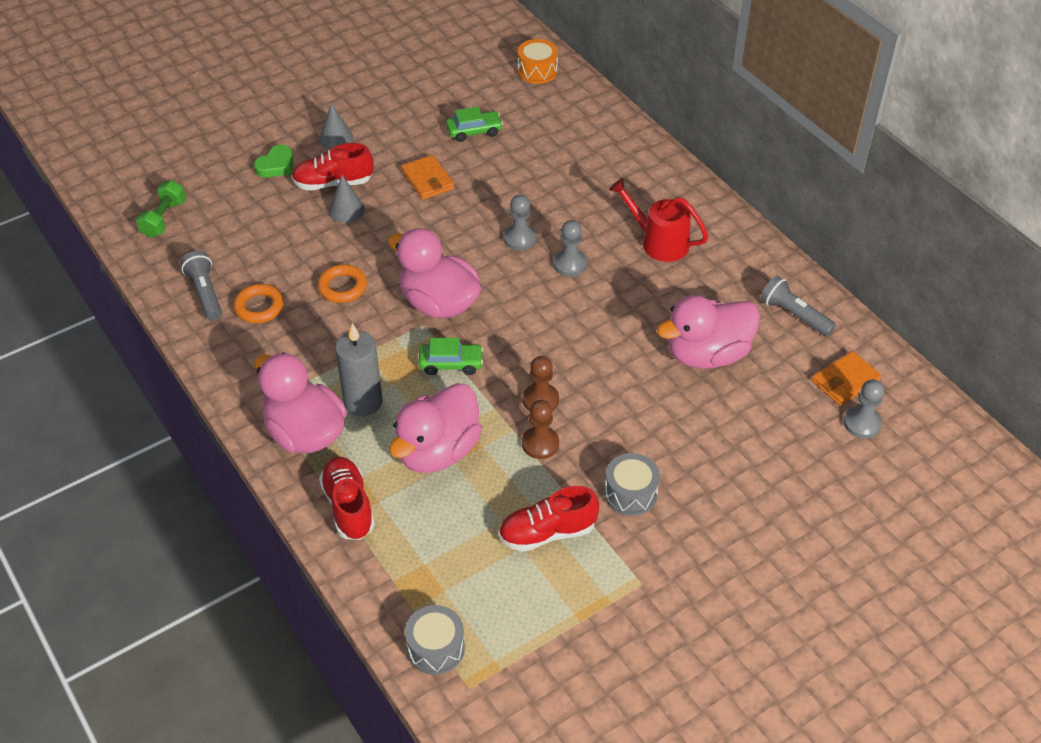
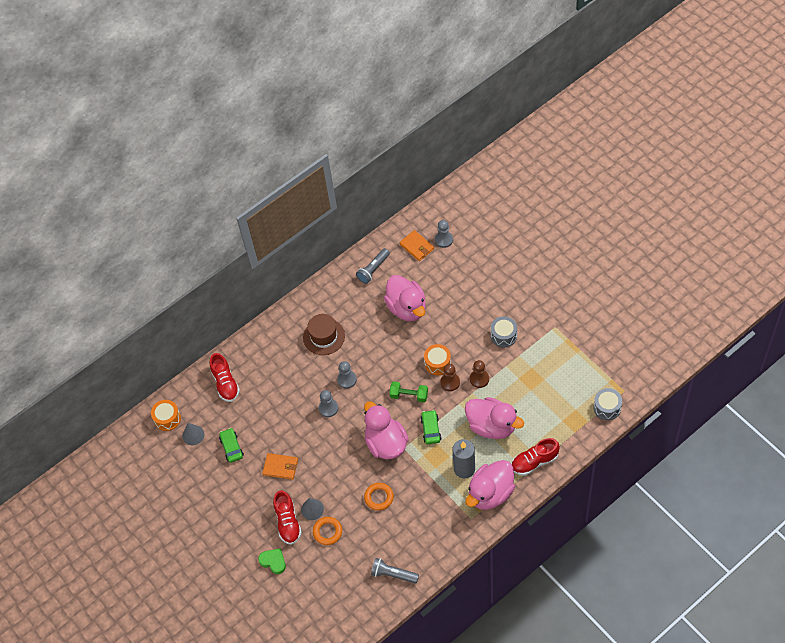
camera: 90 degrees left, 10 degrees up
green dumbbell [136,180,186,238] -> green dumbbell moved to [389,381,428,403]
grey flashlight [181,251,222,321] -> grey flashlight turned 45 degrees clockwise [371,558,419,584]
orange ring [234,284,284,323] -> orange ring moved to [313,517,342,545]
grey cone [319,103,353,150] -> grey cone moved to [183,423,204,445]
pink duck [388,228,481,319] -> pink duck turned 120 degrees clockwise [364,401,409,459]
orange wallet [401,155,455,200] -> orange wallet turned 45 degrees clockwise [262,453,298,480]
red shoe [499,486,599,552] -> red shoe moved to [210,353,240,402]
red watering can [609,178,709,262] -> brown hat [303,314,345,355]
none -> orange drum [424,344,451,375]

